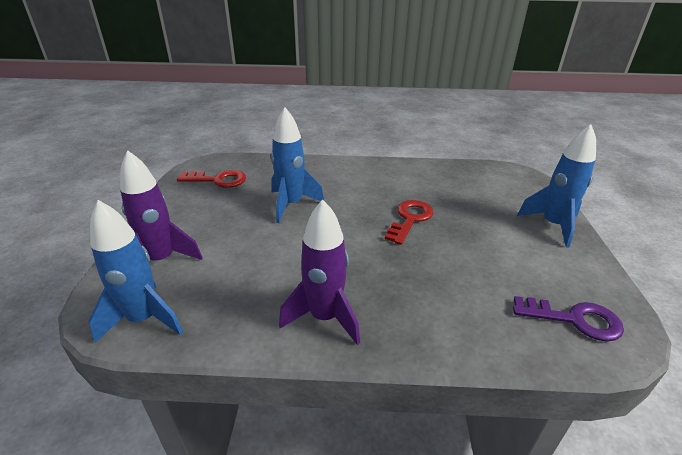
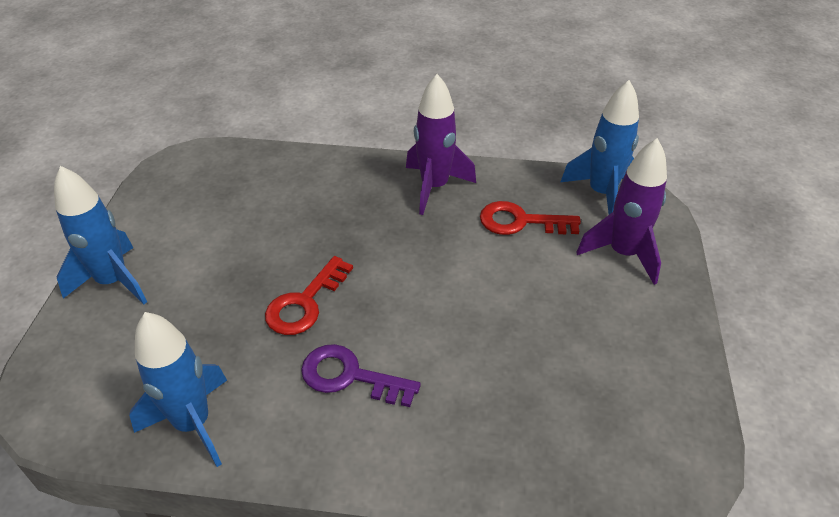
camera: 175 degrees left, 10 degrees up
red key [177,170,246,188] -> red key moved to [480,201,581,235]
blue rocket [271,107,324,223] -> blue rocket moved to [129,312,227,467]
purple key [513,296,624,341] -> purple key moved to [301,344,421,407]

